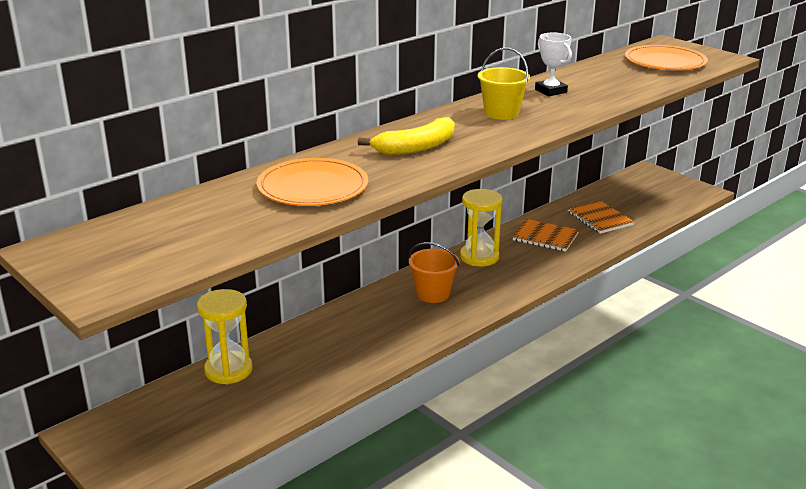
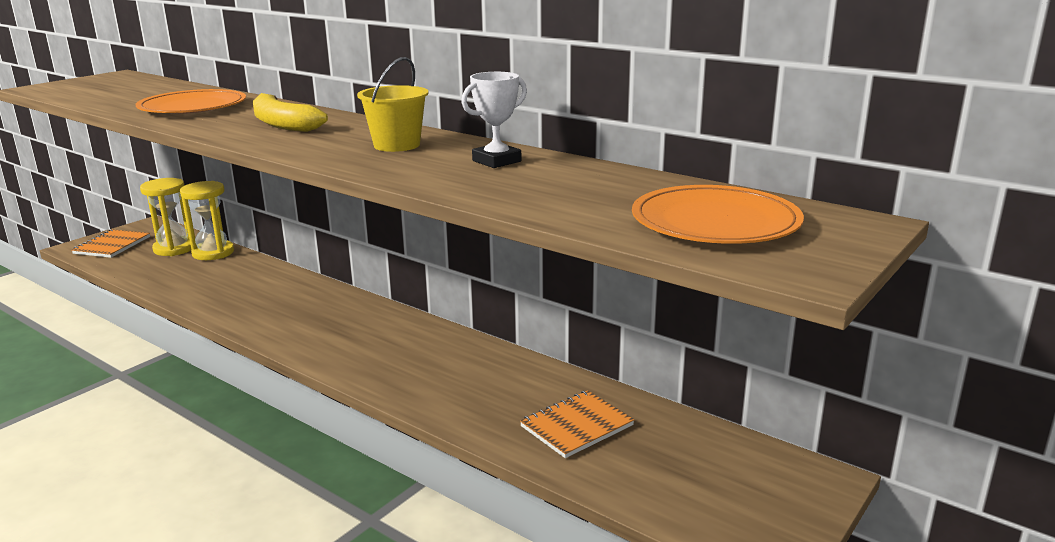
camera: 80 degrees right, 5 degrees down
orange bucket [409,242,460,303] -> none
yellow hourglass [460,189,503,266] -> yellow hourglass moved to [140,178,191,256]
orange notebook [513,219,579,252] -> orange notebook moved to [71,229,150,258]

